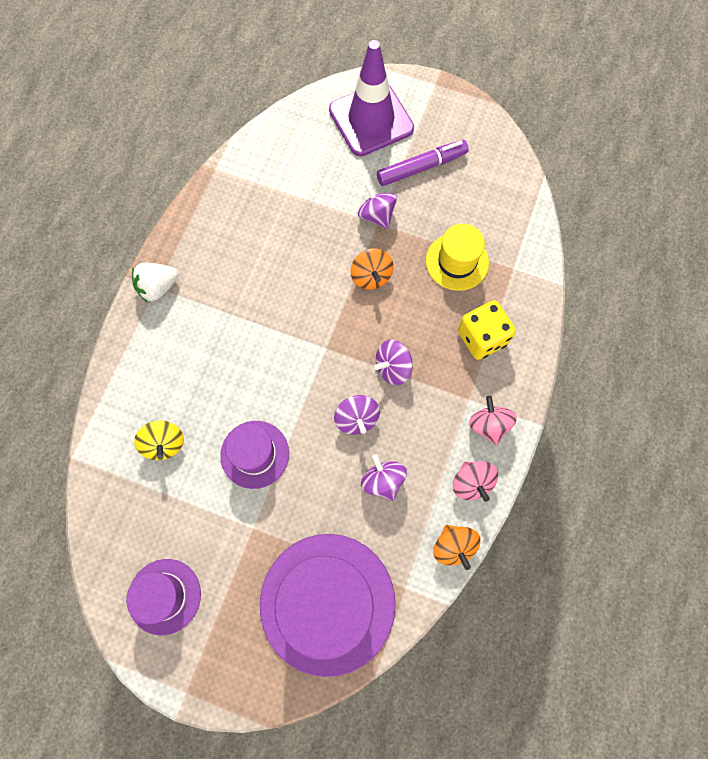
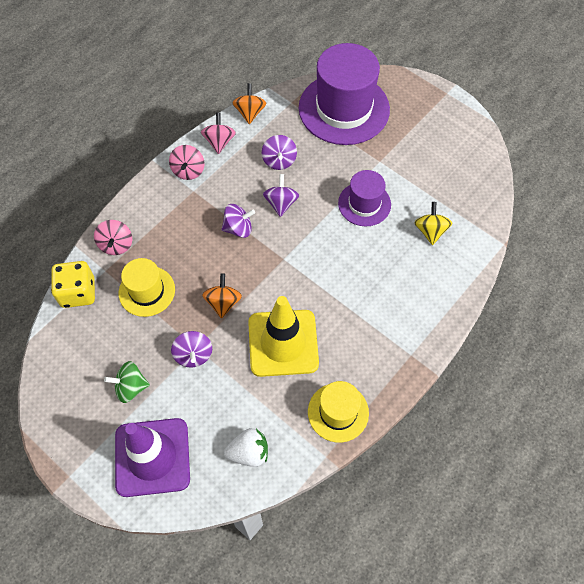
camera: 160 degrees left, 10 degrees down
purple hat [126,559,201,635] -> none
white strawberry [132,263,178,302] -> white strawberry moved to [224,428,268,467]
purple marker [377,140,469,186] -> green spinning top [104,361,150,403]
yellow dice [458,300,516,360] -> yellow dice moved to [51,261,95,308]
none -> pink spinning top [94,220,132,255]
none -> yellow traffic cone [248,296,319,377]
none -> yellow hat [308,381,369,442]

